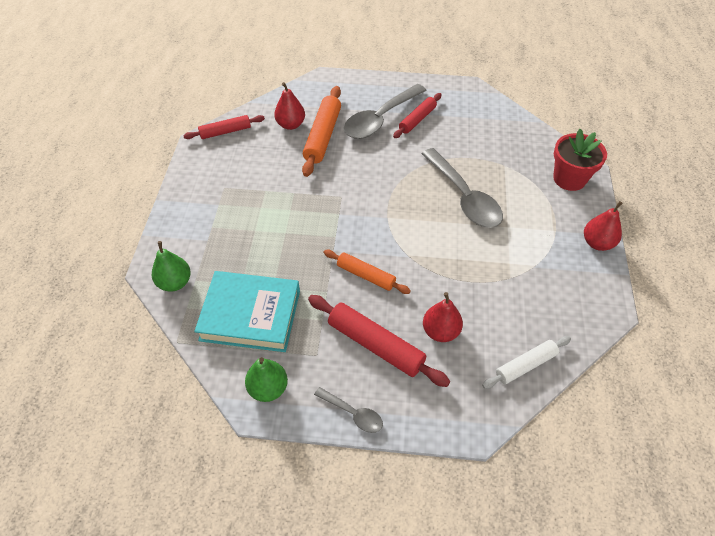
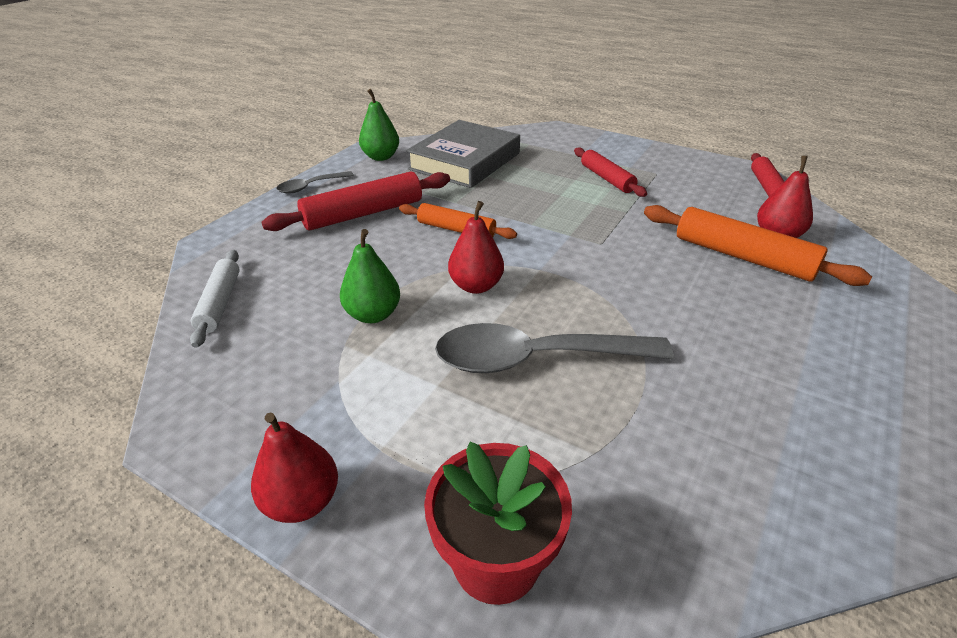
camera: 115 degrees right, 15 degrees down
green pear [152,241,191,292] -> green pear moved to [340,229,400,323]
turquoise book [194,271,300,352] -> grey book [406,120,520,188]
orange rolling pin [324,250,411,294] -> orange rolling pin turned 60 degrees clockwise [399,203,517,239]
grey spoon [343,84,427,139] -> none
red rolling pin [393,93,442,138] -> red rolling pin moved to [574,147,647,197]
red pear [423,292,463,342] -> red pear moved to [448,201,504,294]

